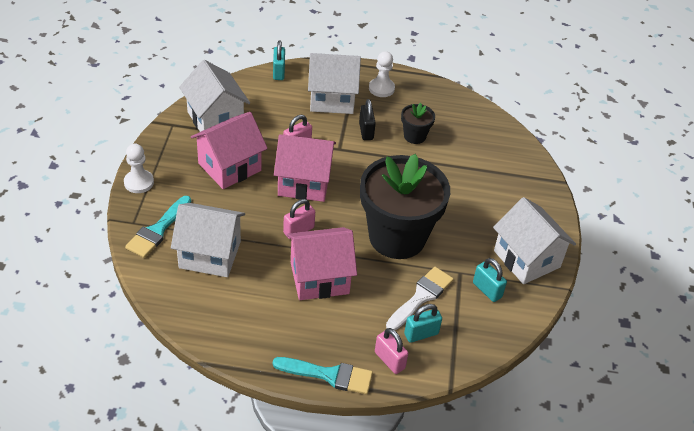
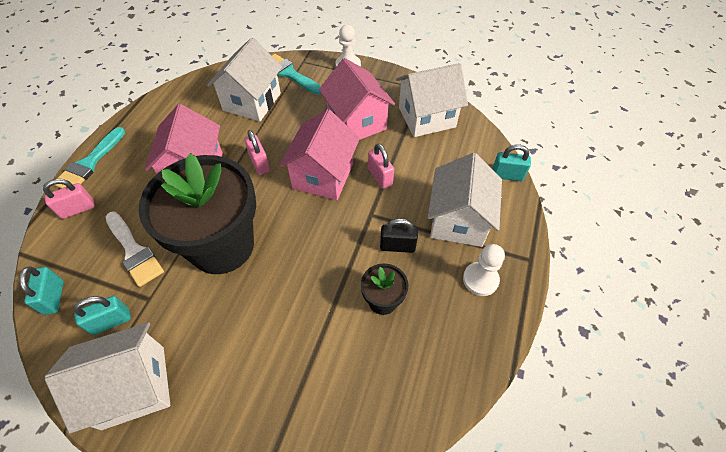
camera: 105 degrees right, 10 degrees up
turquoise padlock [404,304,442,343] -> turquoise padlock moved to [19,266,64,315]

